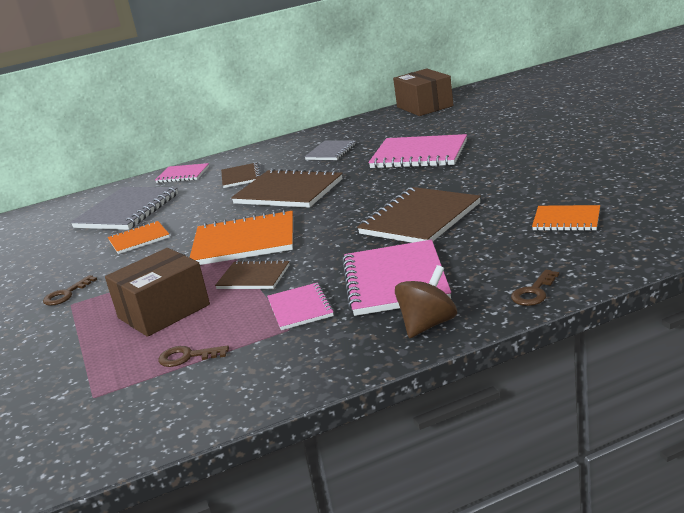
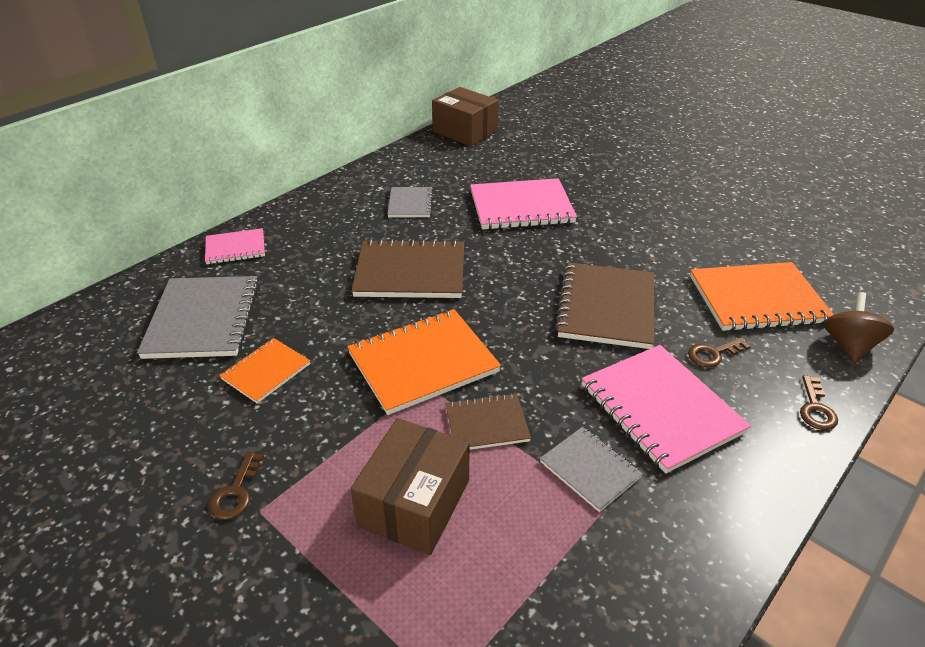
camera: 30 degrees left, 15 degrees up
brown key [159,345,229,367] -> brown key moved to [688,337,751,367]
brown notebook [221,162,261,188] -> none
pink notebook [267,283,334,330] -> grey notebook [540,427,643,512]
brown spinning top [395,265,457,338] -> brown spinning top moved to [824,292,894,364]
orange notebook [532,205,600,231] -> orange notebook [690,262,834,331], size x1.78

